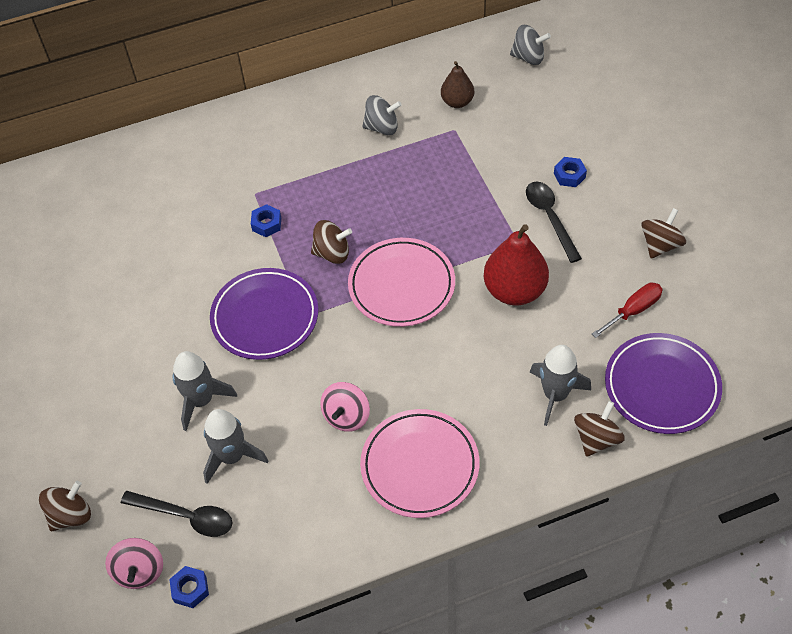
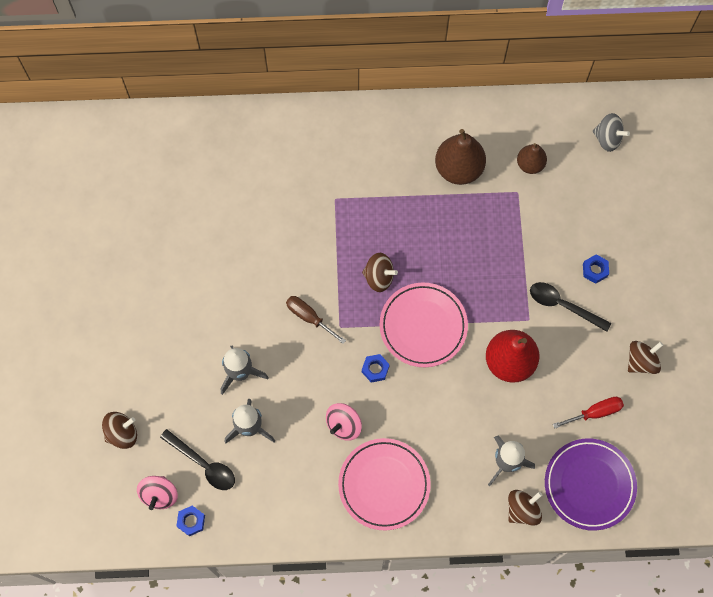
camera: 15 degrees right, 15 degrees up
purple plate [210,268,318,360] -> brown screwdriver [286,296,346,344]
blue nut [251,204,281,237] -> blue nut moved to [362,354,390,383]
grey spinning top [362,95,402,135] -> brown pear [435,129,486,185]
black spoon [526,181,582,263] -> black spoon turned 60 degrees counterclockwise [530,282,611,332]

